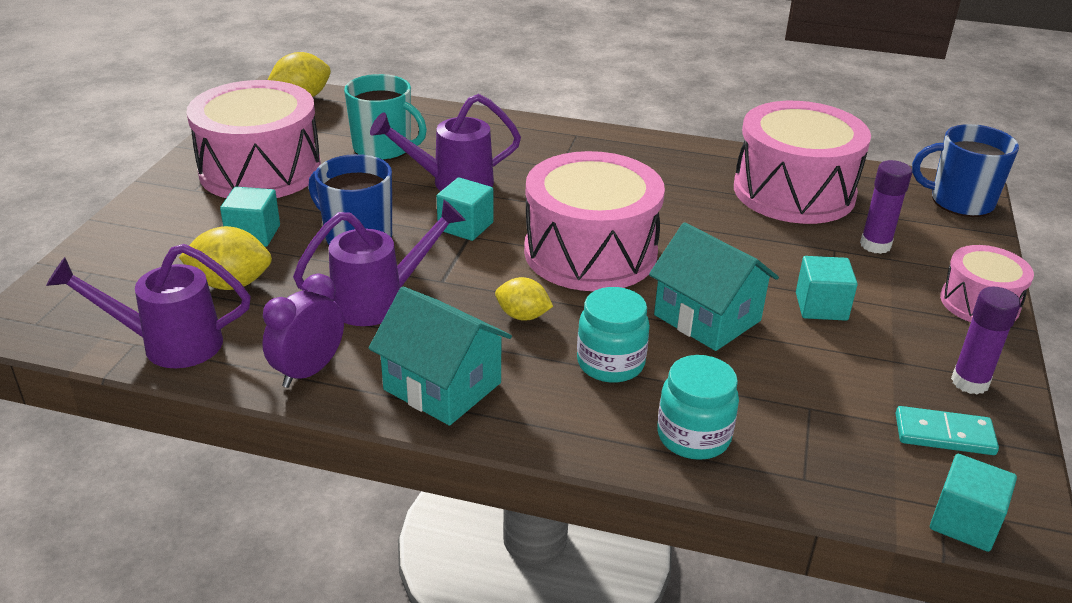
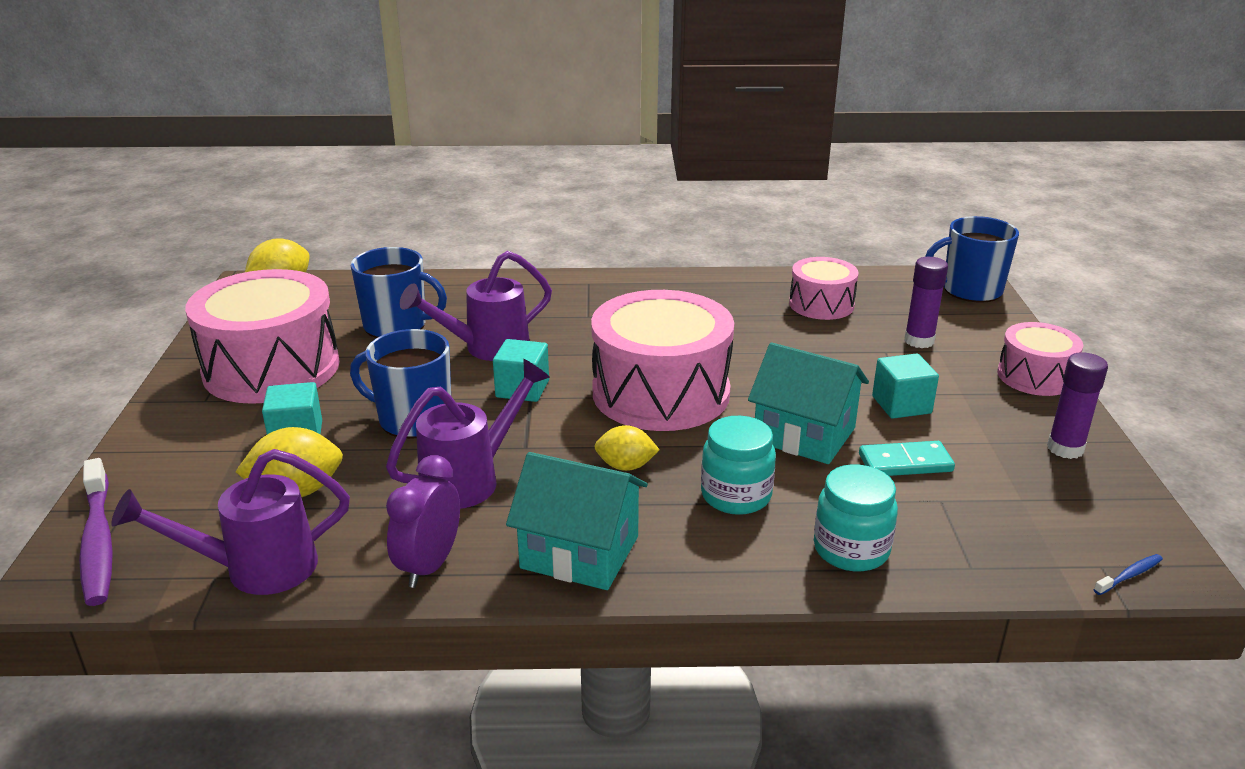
camera: 15 degrees left, 5 degrees down
turquoise mug [344,74,427,161] -> blue mug [351,247,447,338]
pink drum [734,101,871,224] -> pink drum [789,257,859,320], size x0.54
turquoise domino [896,406,999,455] -> turquoise domino moved to [859,441,955,476]
turquoise cube [930,454,1017,552] -> blue toothbrush [1093,554,1163,595]
none -> purple toothbrush [79,458,113,606]

